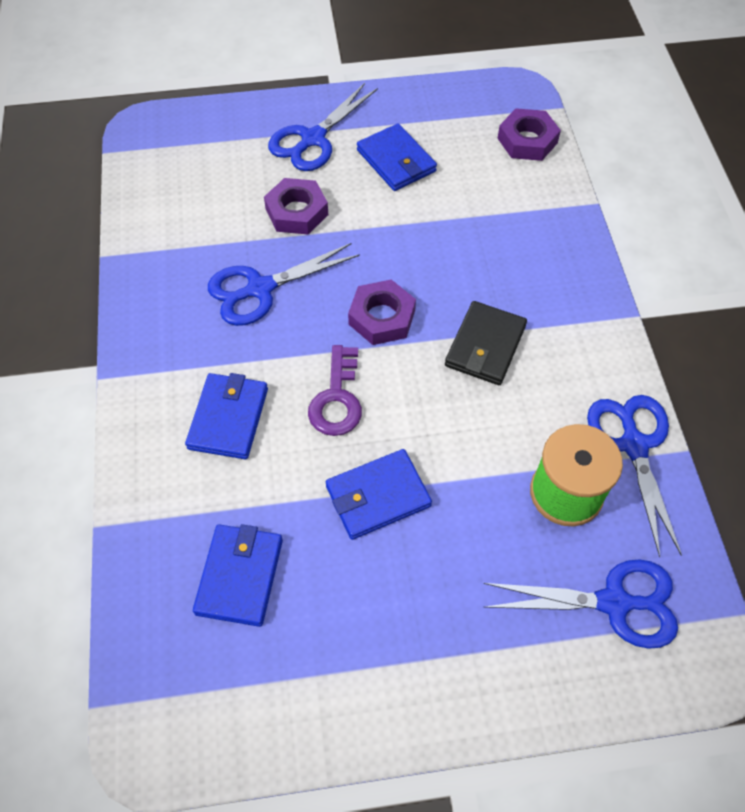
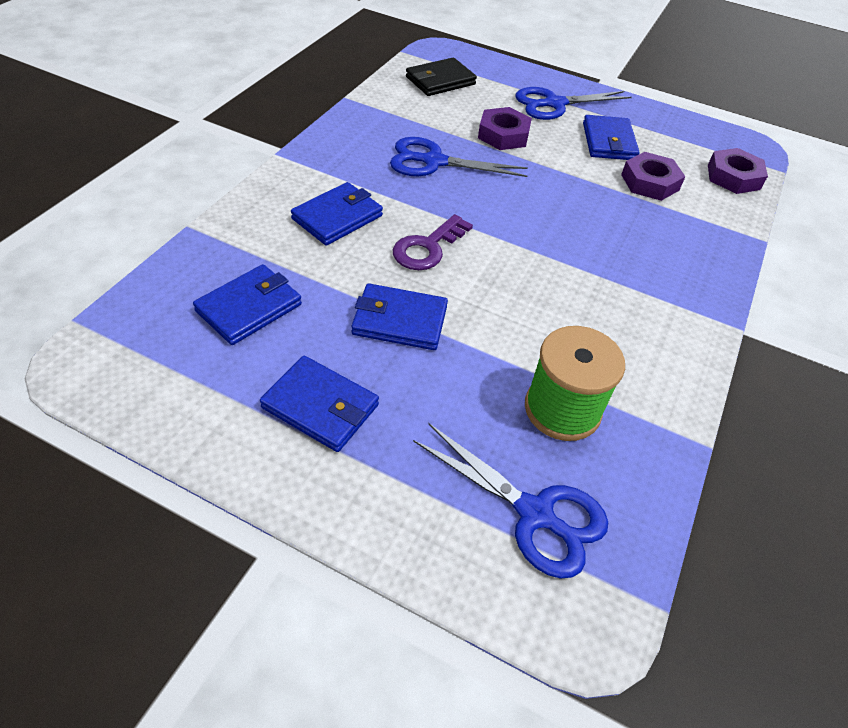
camera: 30 degrees right, 10 degrees down
purple nut [348,280,416,345] -> purple nut moved to [621,152,685,201]
black wallet [445,301,527,385] -> black wallet moved to [406,58,477,96]
blue scissors [587,395,682,558] -> none
none -> blue wallet [260,356,379,452]

